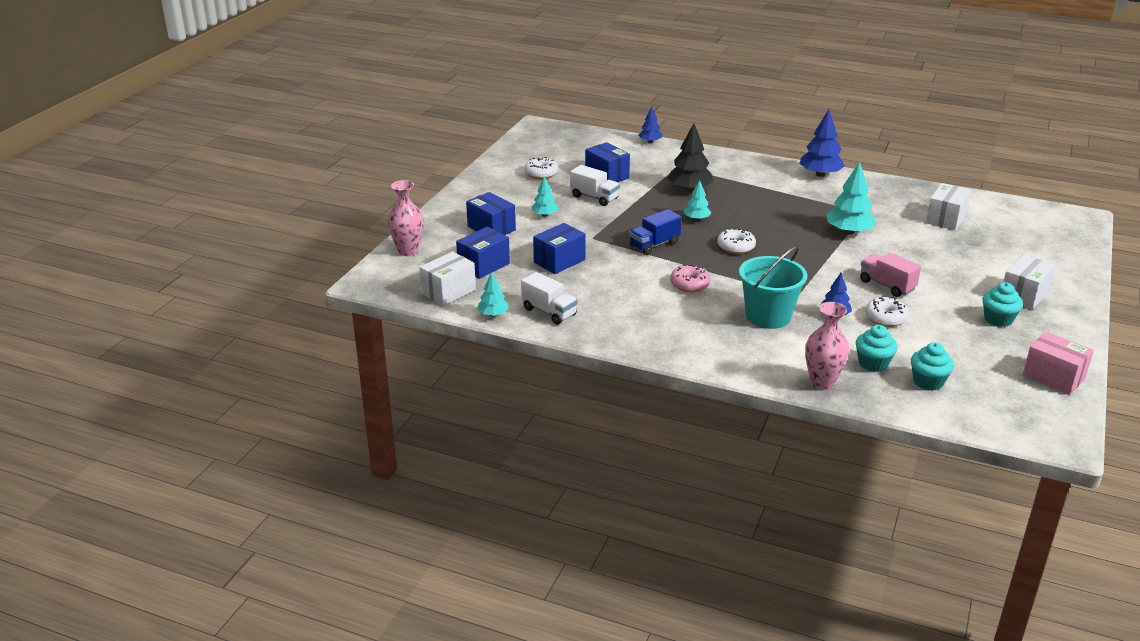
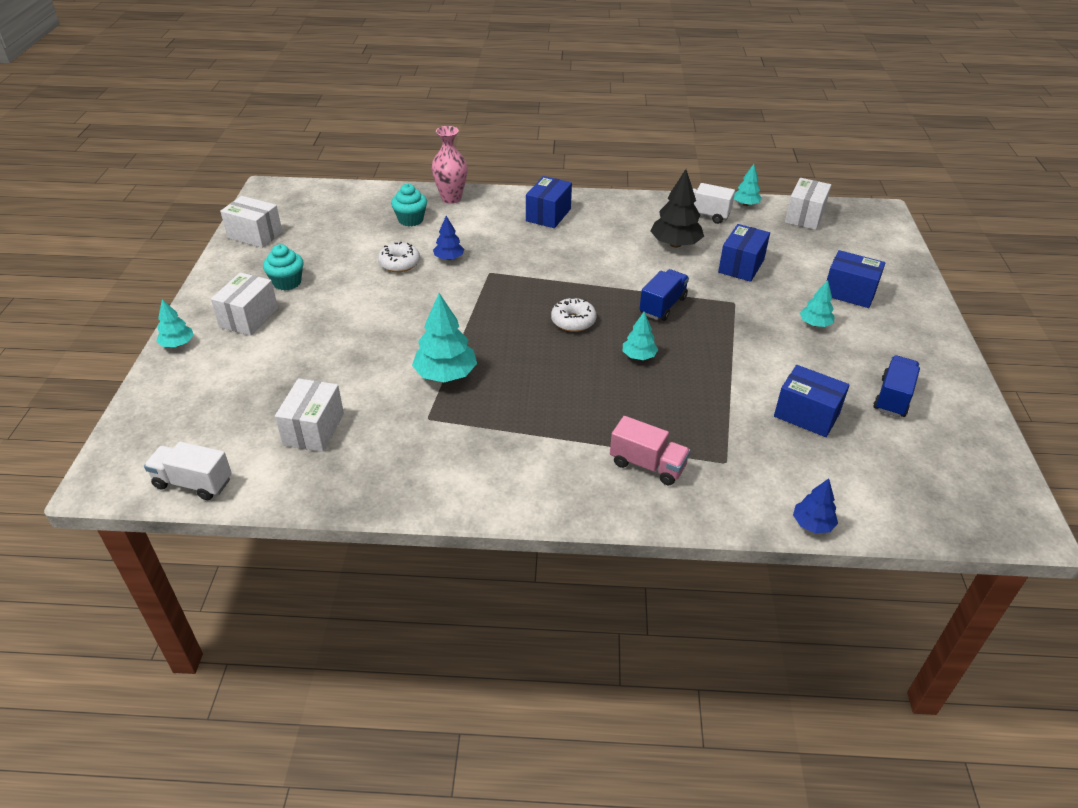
camera: 160 degrees right, 10 degrees up
pink vase [387,180,424,256] -> none
blue box [456,227,510,279] -> blue box moved to [526,176,572,228]
white donut [524,157,558,179] -> blue truck [873,355,920,417]
white truck [570,165,620,206] -> white truck moved to [144,442,232,500]
black tree [667,123,713,192] -> black tree moved to [651,169,704,248]
pink donut [670,264,711,292] -> none
turquoise bucket [739,246,807,329] -> none
blue tree [799,110,845,177] -> none
pink truck [860,253,921,297] -> pink truck moved to [610,416,690,485]
turquoise cupcake [911,342,954,391] -> none
pink box [1023,332,1094,395] -> white box [220,196,282,248]
none -> turquoise tree [156,299,194,347]

